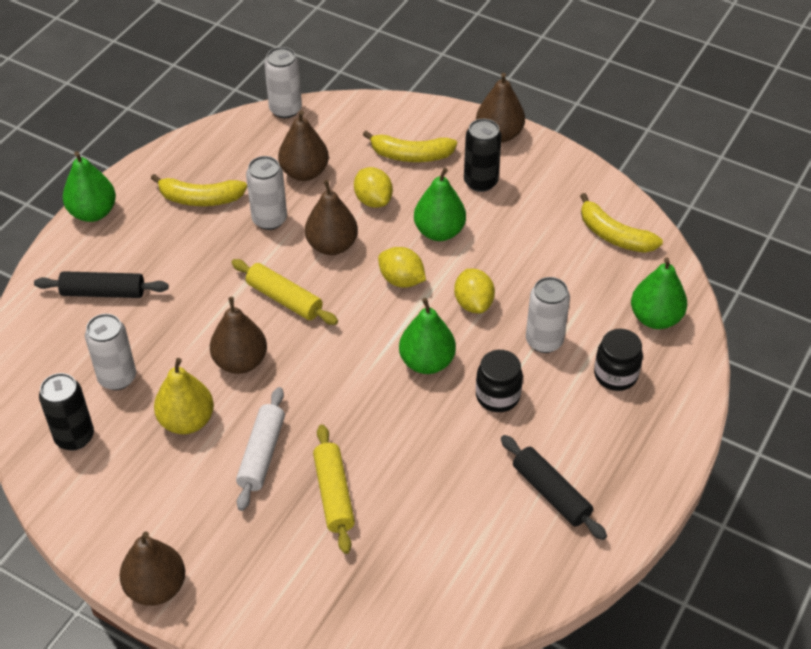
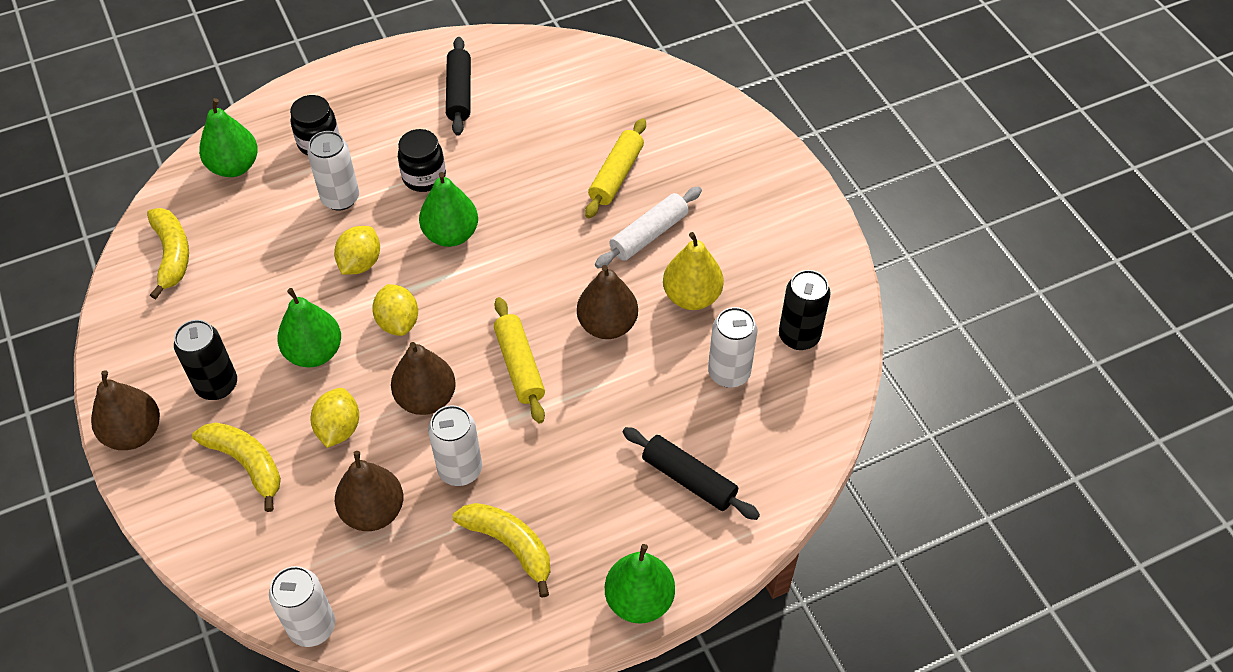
camera: 145 degrees left, 5 degrees up
brown pear [119,532,185,606] -> none

